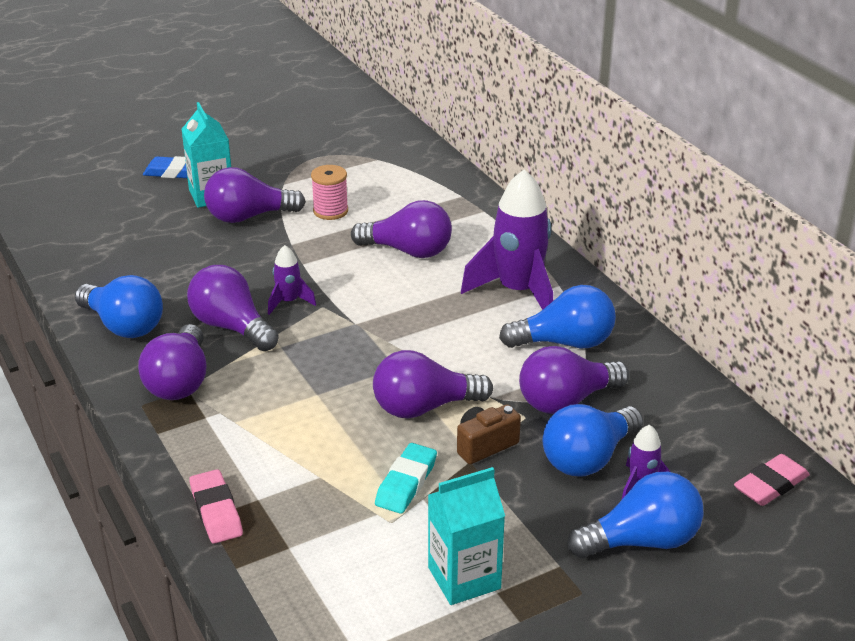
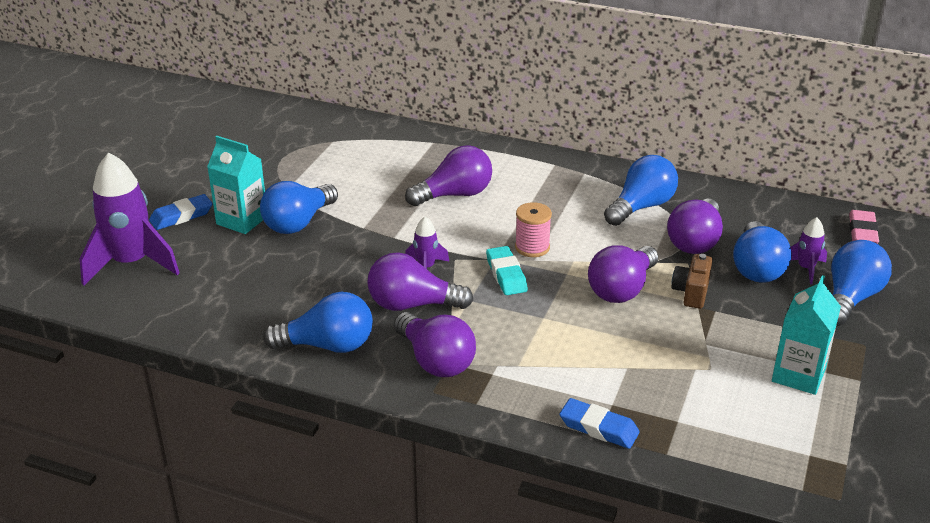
camera: 40 degrees left, 0 degrees up
pink eraser [189,469,243,544] -> blue eraser [559,398,640,449]
purple light bulb [204,167,306,223] -> blue light bulb [260,181,338,234]
pink spool [311,165,348,220] -> pink spool moved to [515,202,552,257]
turquoise eraser [375,443,437,514] -> turquoise eraser moved to [486,246,528,295]
purple rocket [461,169,553,310] -> purple rocket moved to [80,152,180,286]

